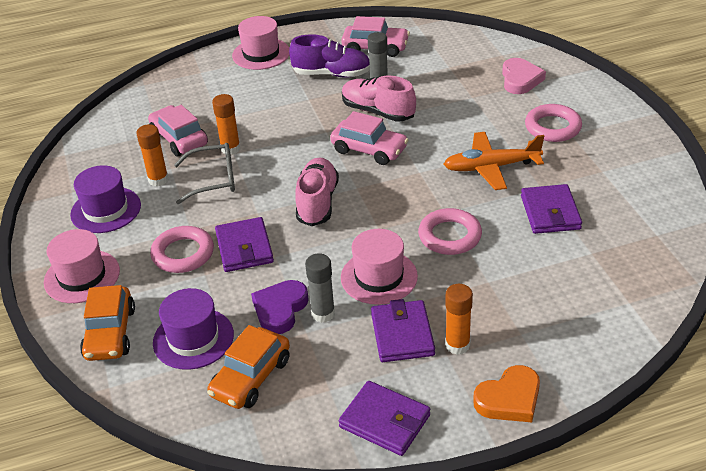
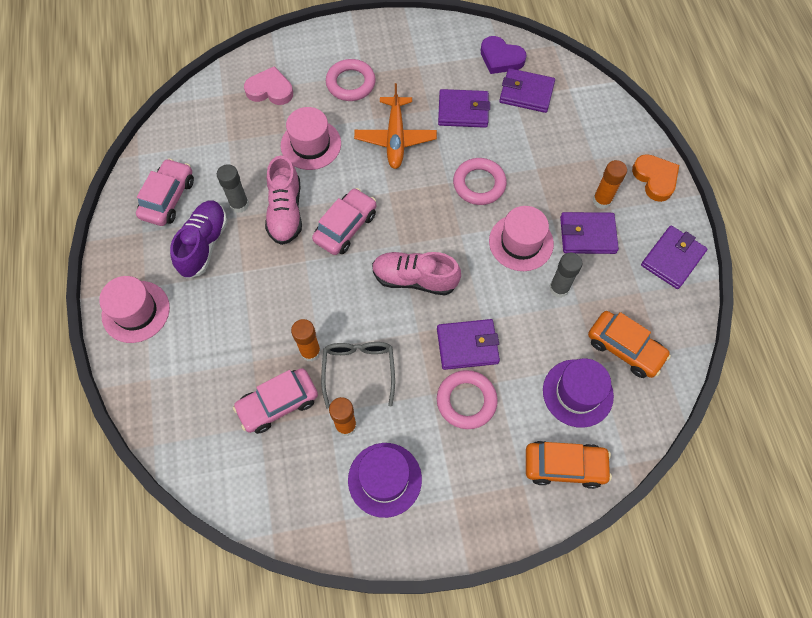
camera: 85 degrees left, 25 degrees up
pink hat [44,229,120,303] -> pink hat moved to [280,107,341,170]
purple heart [251,280,309,334] -> purple heart moved to [480,36,526,74]
pink shoe [342,75,416,122] -> pink shoe turned 45 degrees counterclockwise [265,155,302,245]
none -> purple wallet [499,68,555,113]

